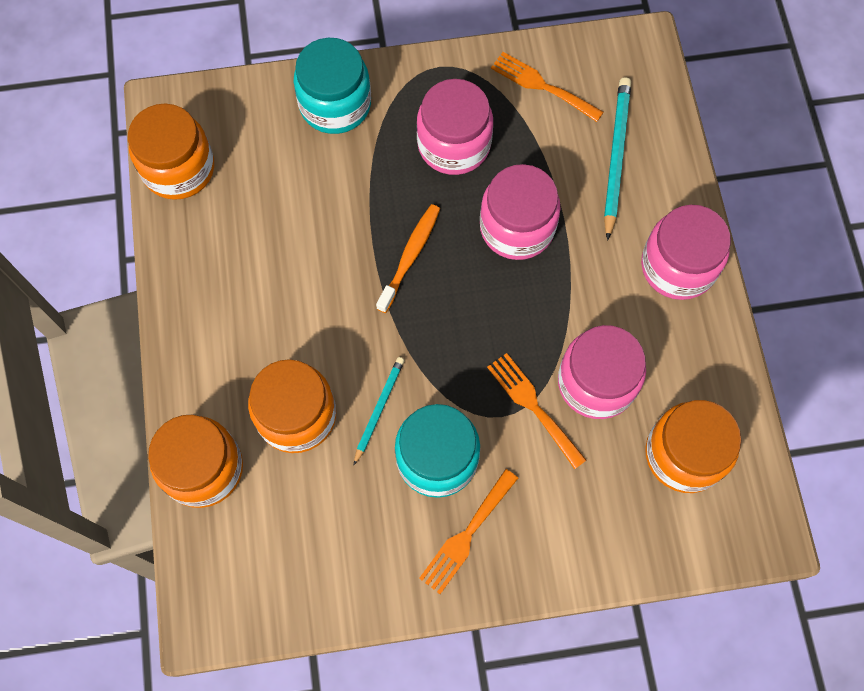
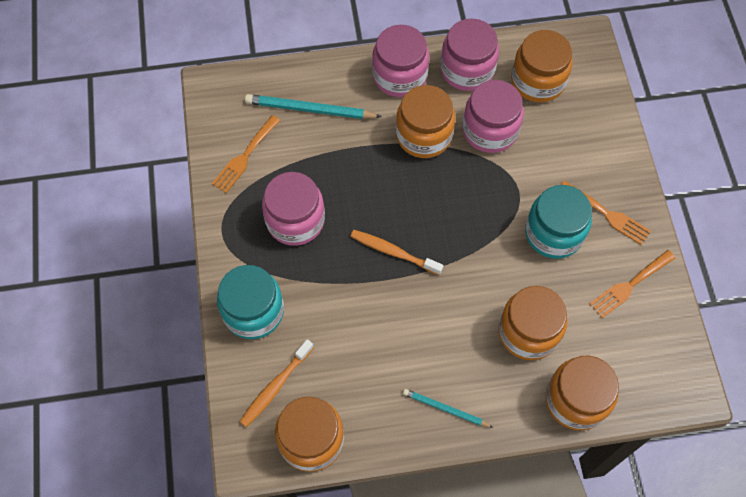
camera: 90 degrees left, 5 degrees down
turquoise pencil [354,357,404,465] -> turquoise pencil moved to [403,389,494,428]
pink jar [480,164,561,260] -> pink jar moved to [440,19,499,91]
orange fork [487,353,587,469] -> orange fork moved to [590,250,676,318]
none -> orange toothbrush [239,339,314,427]
none -> orange jar [396,85,455,158]

